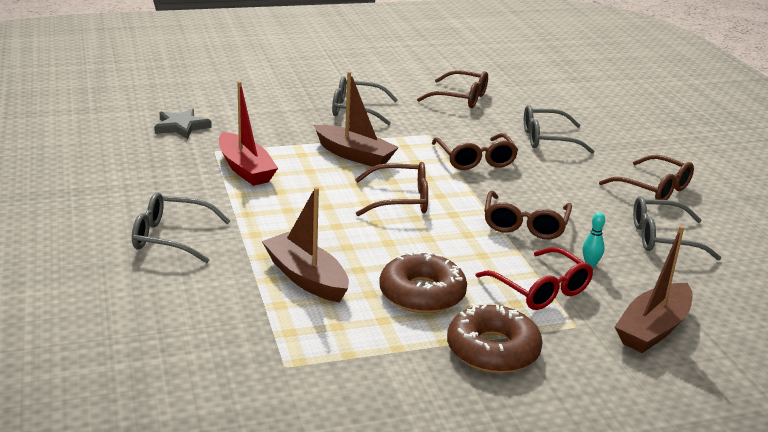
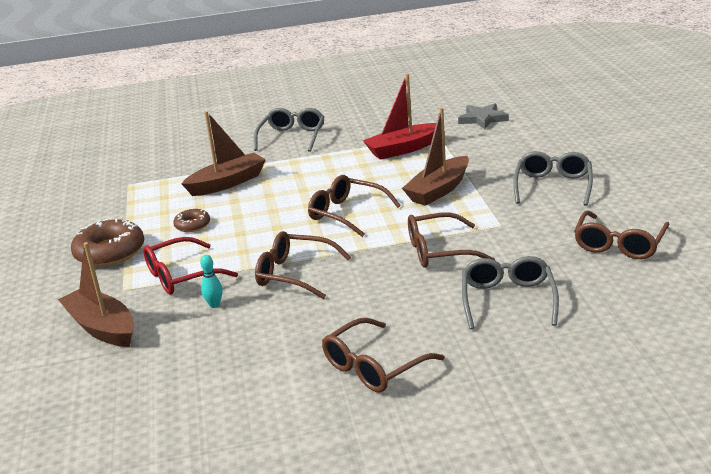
camera: 100 degrees right, 0 degrees up
brown glasses [355,162,428,216] -> brown glasses turned 120 degrees clockwise [308,175,401,237]
brown donut [379,252,467,313] -> brown donut [173,209,210,232], size x0.53
grey glasses [633,196,721,260] -> none

